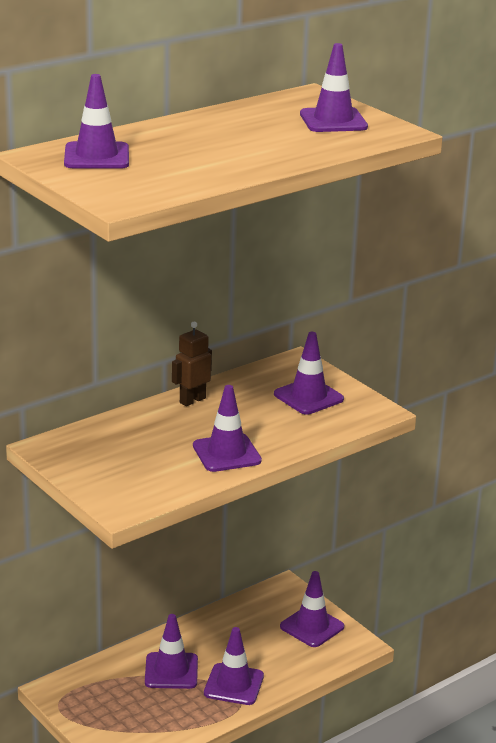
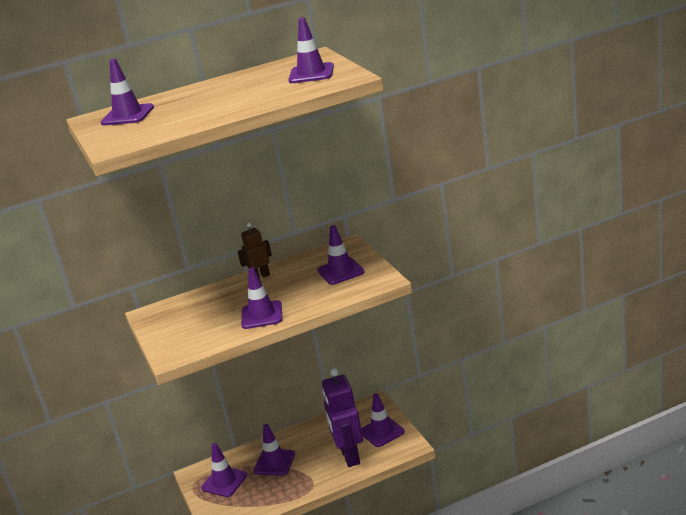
camera: 20 degrees right, 0 degrees up
purple traffic cone [204,627,264,705] -> purple traffic cone moved to [201,443,247,497]
none -> purple robot [322,368,363,467]

